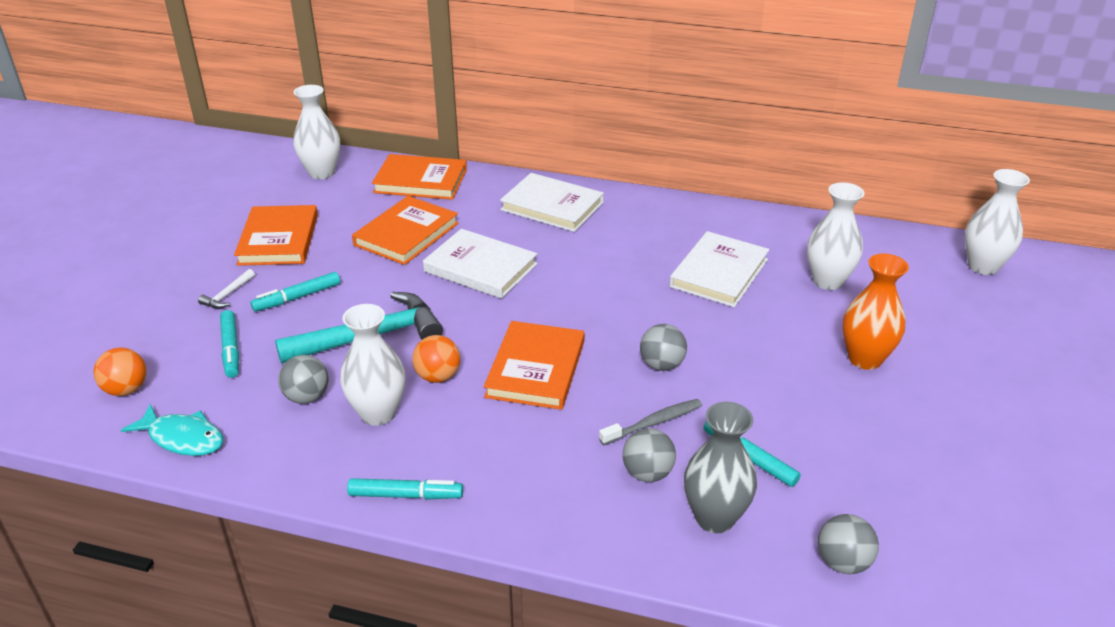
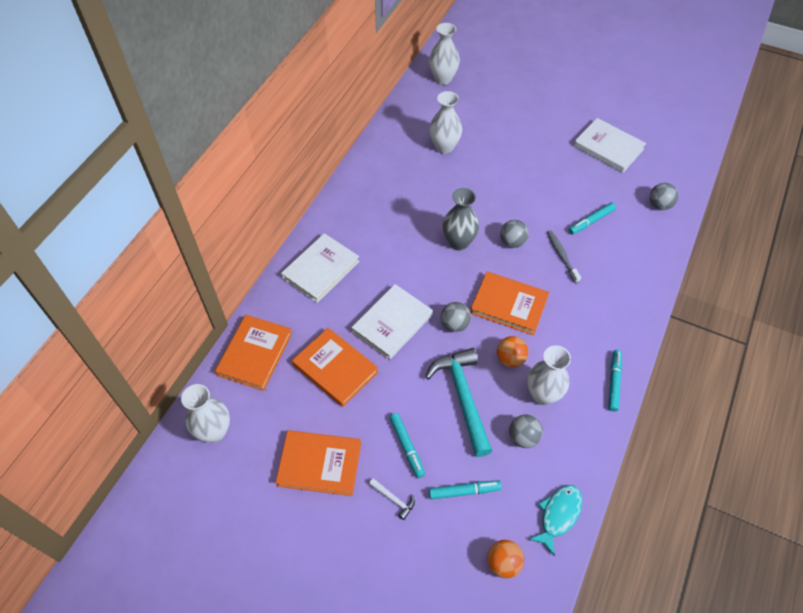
camera: 80 degrees left, 20 degrees up
grey ball [623,428,676,482] -> grey ball moved to [441,302,471,332]
white book [669,231,770,307] -> white book moved to [574,118,646,173]
grey vase [684,402,757,533] -> grey vase moved to [443,188,479,251]
orange vase [842,254,909,370] -> none

